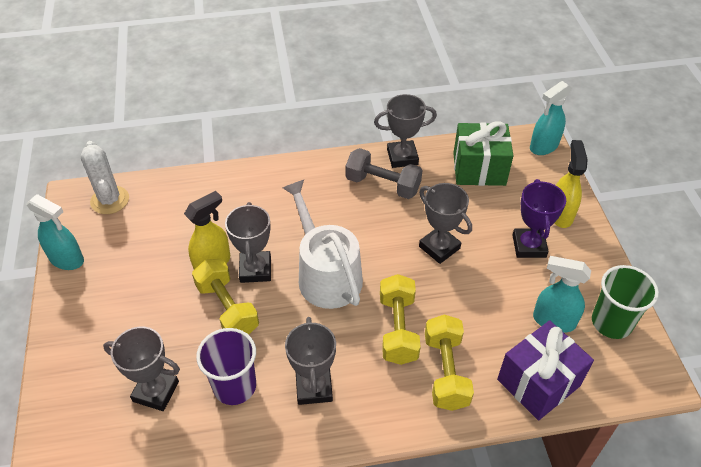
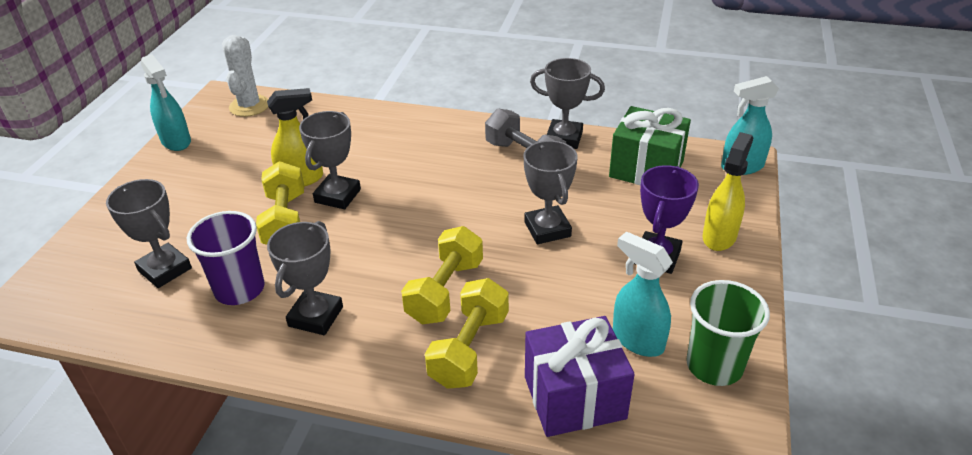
camera: 25 degrees right, 10 degrees down
white watering can [283,180,363,309] -> none

